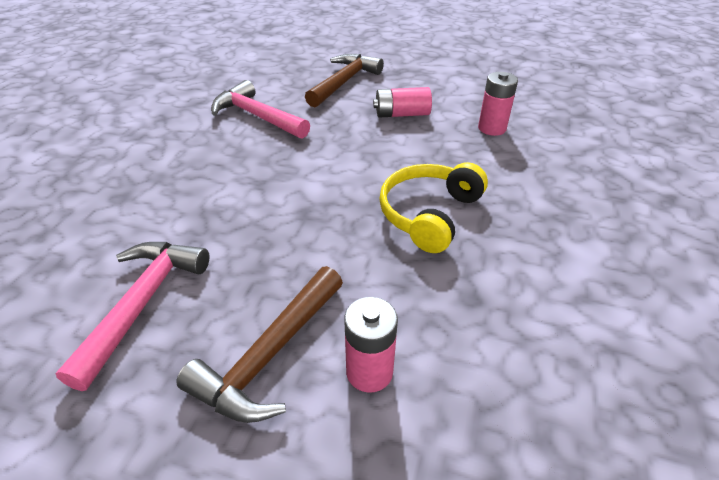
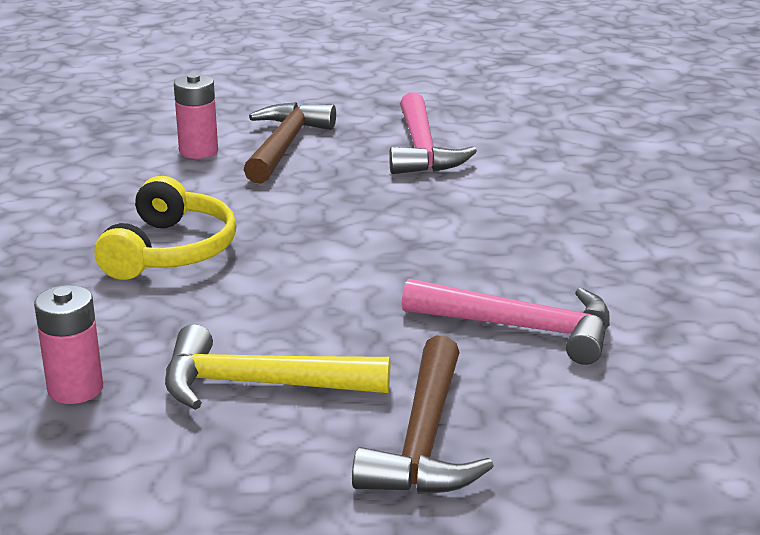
camera: 160 degrees right, 15 degrees down
pink battery [373,87,432,118] -> yellow hammer [165,324,390,410]

